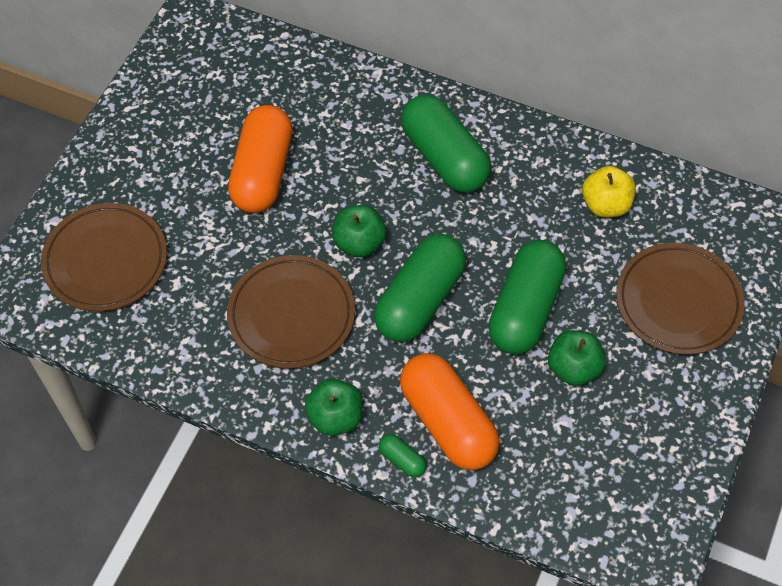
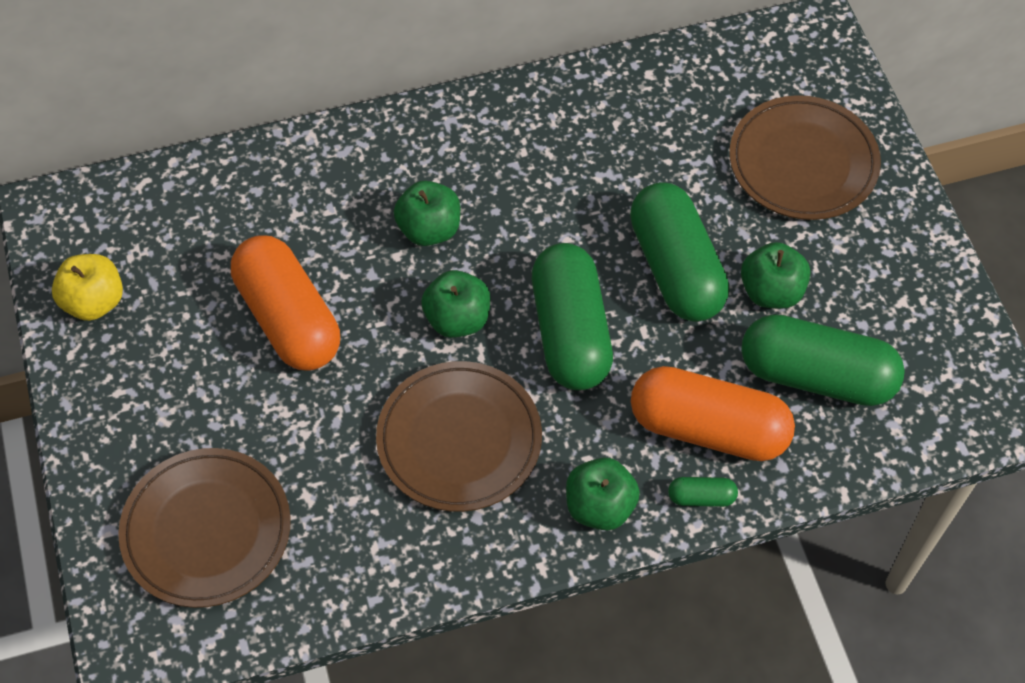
camera: 40 degrees left, 0 degrees up
green capsule [401,95,491,193] -> green capsule moved to [741,314,905,406]
yellow apple [582,166,636,217] -> yellow apple moved to [52,254,123,321]
none -> green apple [394,181,460,246]

